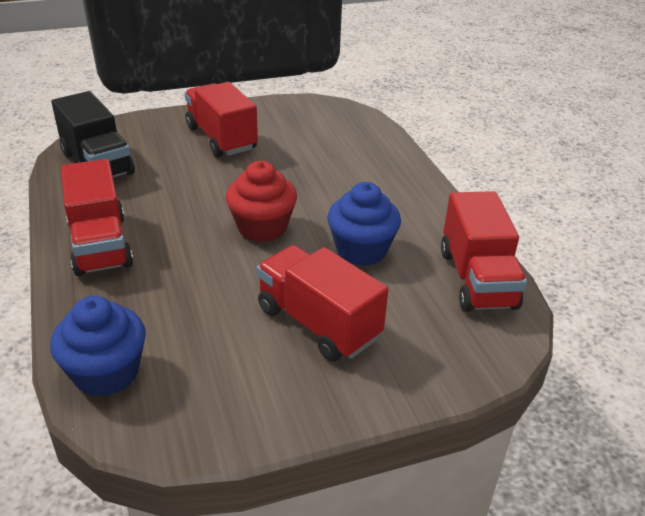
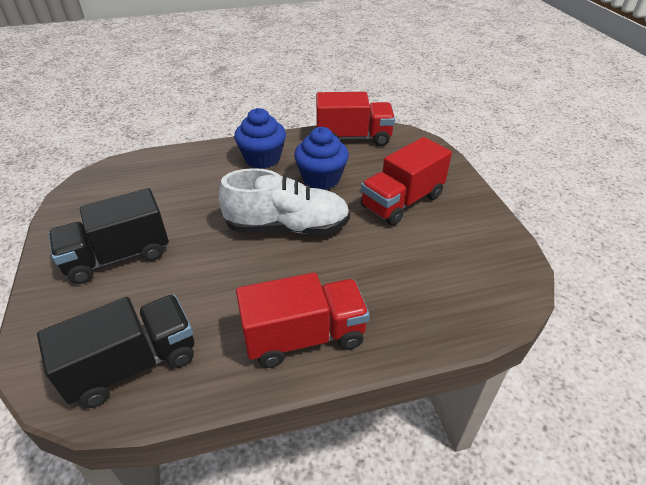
camera: 85 degrees left, 5 degrees up
blue cupcake [50,296,146,397] -> blue cupcake moved to [234,108,286,169]
red truck [185,82,258,157] -> black truck [49,188,169,284]
red cupcake [226,161,297,242] -> white shoe [218,168,350,235]

